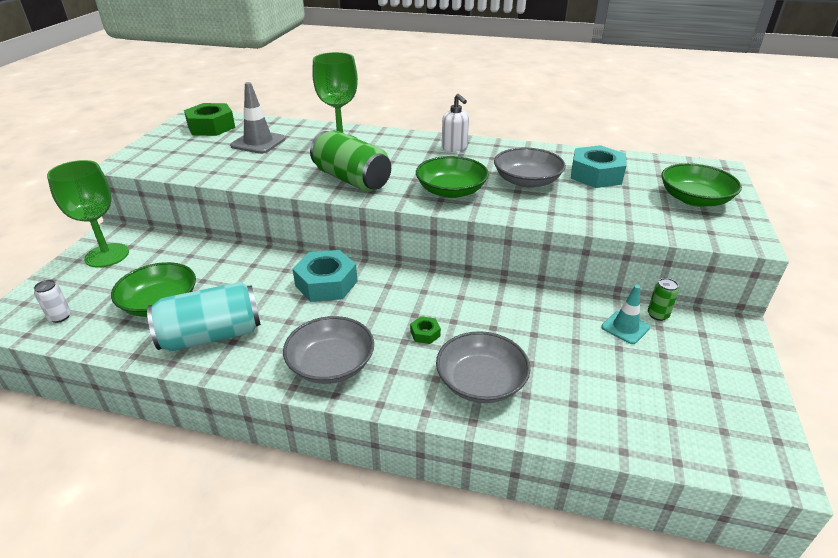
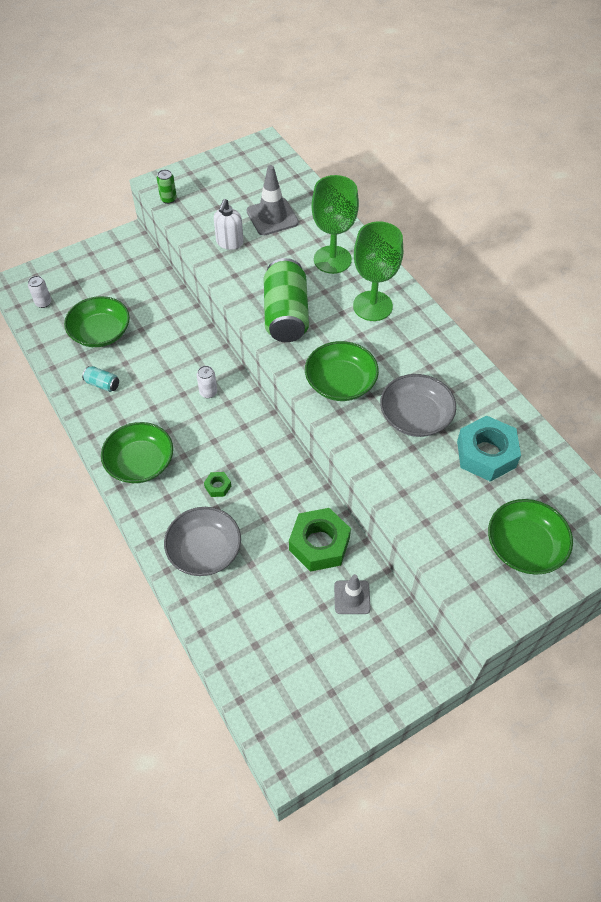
camera: 45 degrees right, 20 degrees up
green goblet [47,160,129,268] -> green goblet moved to [353,221,403,321]
turquoise can [147,282,261,351] -> turquoise can [82,366,119,392], size x0.43
green nut [184,103,235,136] -> green nut moved to [289,508,351,572]
grey bowl [283,316,374,384] -> green bowl [101,422,173,483]
turquoise nut [292,250,357,302] -> white can [197,366,217,398]
white soap dispenser [442,94,469,152] -> white soap dispenser moved to [214,199,244,250]
turquoise traffic cone [601,285,650,344] -> grey traffic cone [334,574,371,614]
green can [648,278,679,321] -> green can moved to [157,169,177,204]

